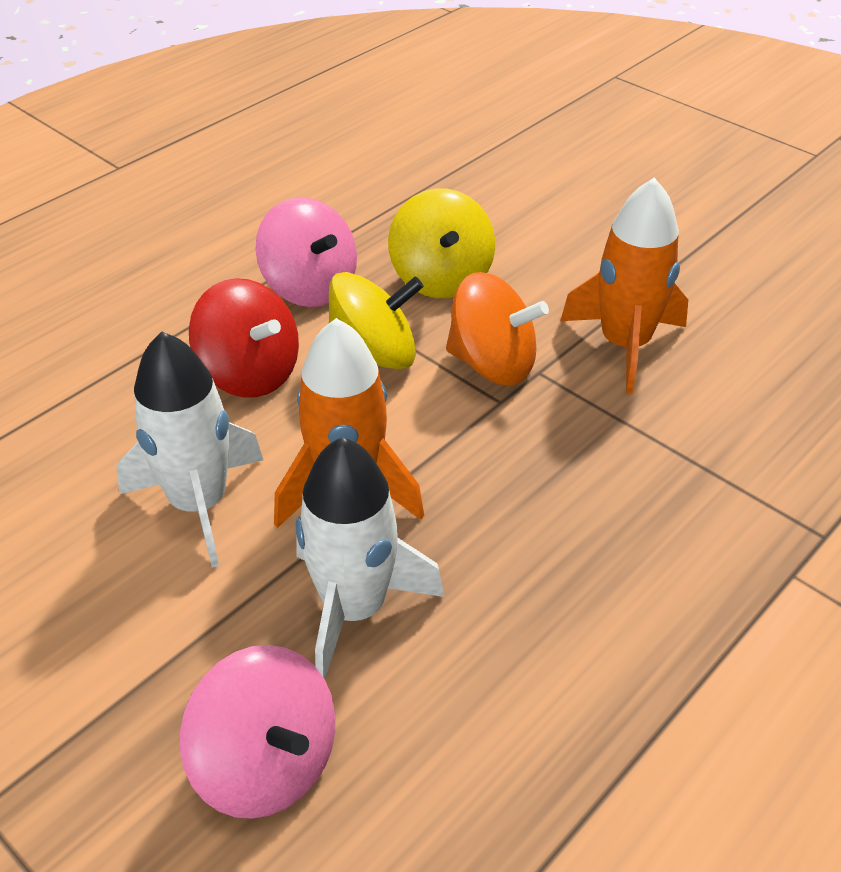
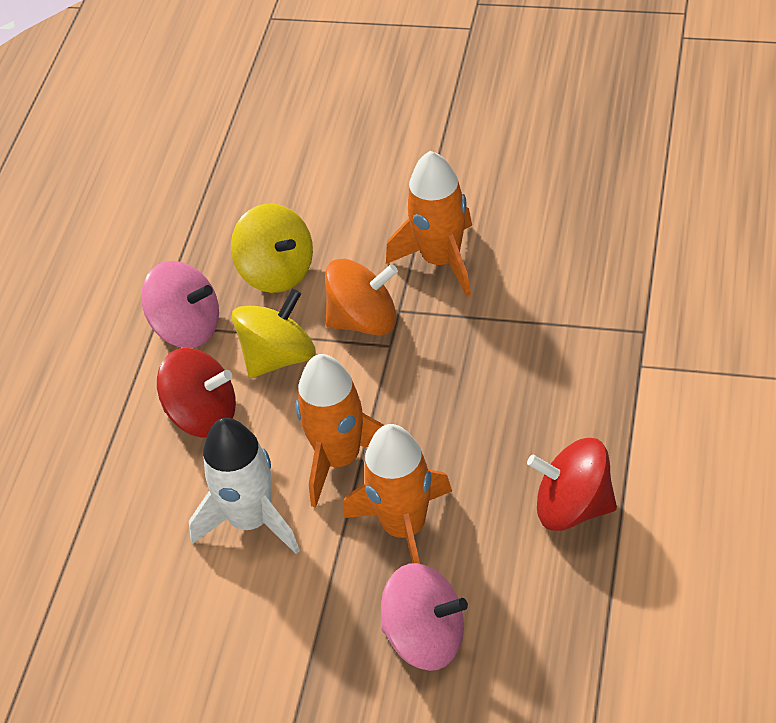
camera: 25 degrees left, 5 degrees up
white rocket [296,437,444,679] -> orange rocket [343,424,452,564]
none -> red spinning top [527,438,617,531]

